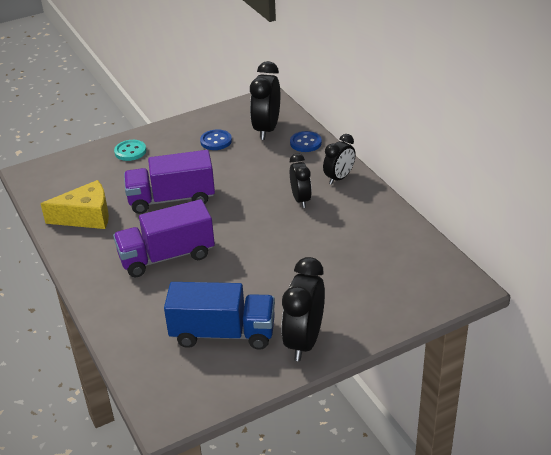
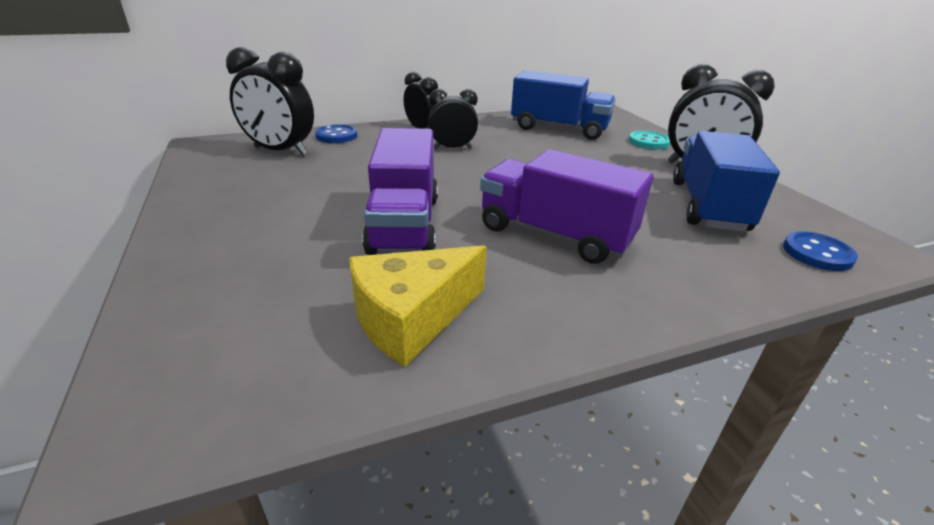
camera: 85 degrees left, 5 degrees down
yellow cheese [41,180,109,229] -> yellow cheese turned 120 degrees counterclockwise [349,245,487,367]
purple truck [113,199,215,277] -> purple truck turned 135 degrees clockwise [480,149,653,264]
turquoise button [114,140,146,161] -> turquoise button moved to [629,131,670,149]
blue button [200,129,232,150] -> blue button moved to [783,231,858,271]
none -> blue truck [511,71,616,140]

